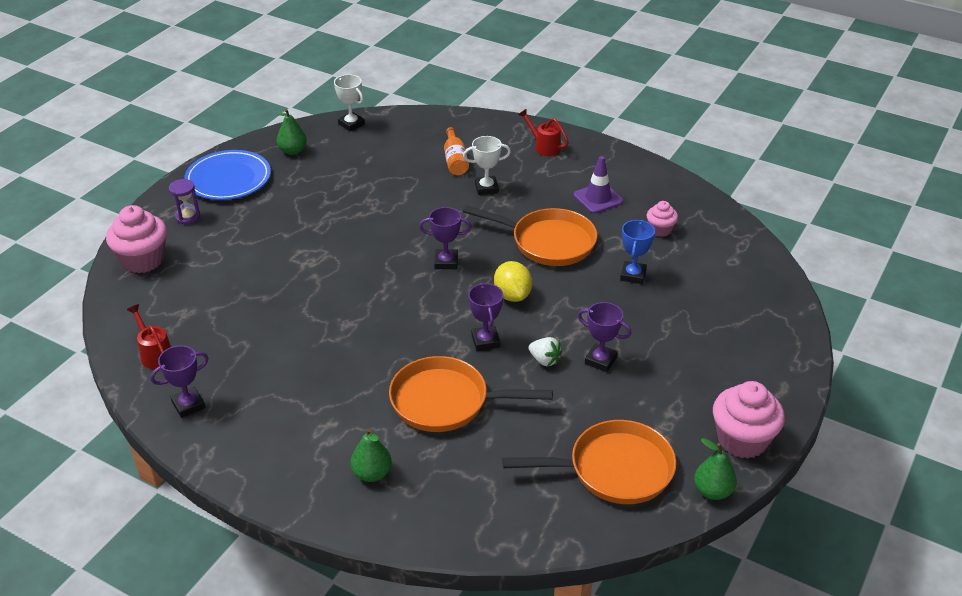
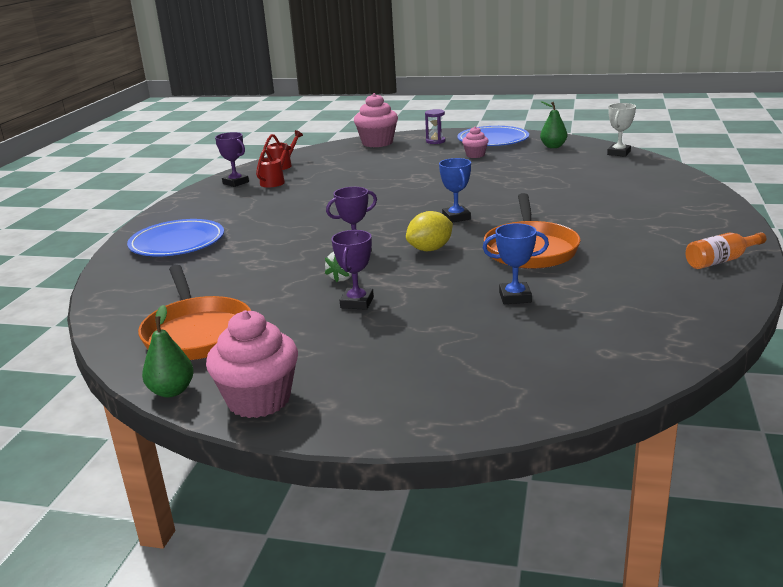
camera: 75 degrees right, 15 degrees down
green pear [351,428,392,482] -> blue plate [127,219,224,256]
orange pan [389,356,553,432] -> none
purple trophy [419,207,472,269] -> blue trophy [439,158,471,223]
orange bottle [444,127,469,175] -> orange bottle moved to [686,232,766,269]
white trophy [463,136,511,195] -> none
red watering can [518,109,569,156] -> red watering can moved to [256,144,291,187]
purple traffic cone [574,156,623,213] -> none
pink cupcake [647,201,678,237] -> pink cupcake moved to [462,126,488,158]

